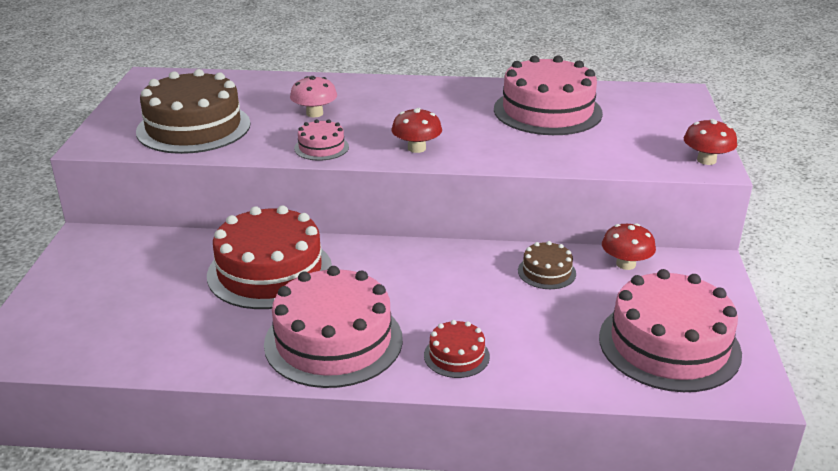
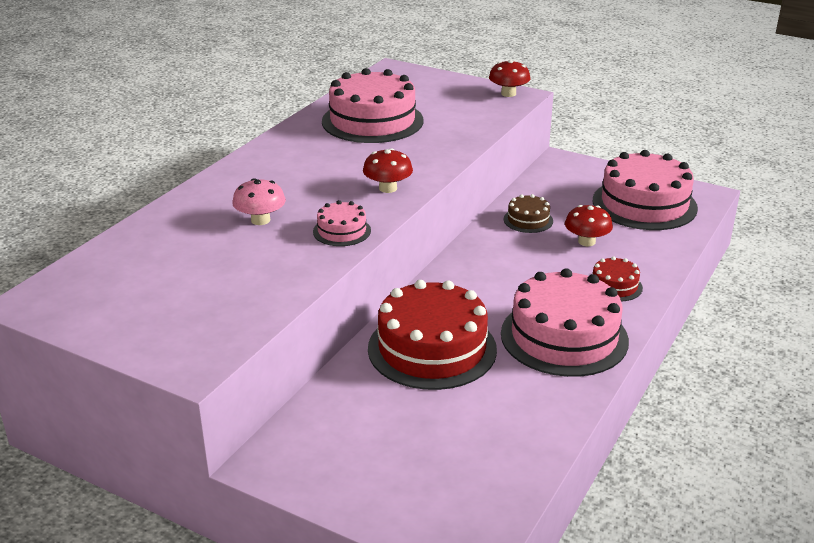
camera: 65 degrees left, 0 degrees up
brown cake [136,69,251,154] -> none
red mushroom [602,223,656,270] -> red mushroom moved to [565,205,613,246]

